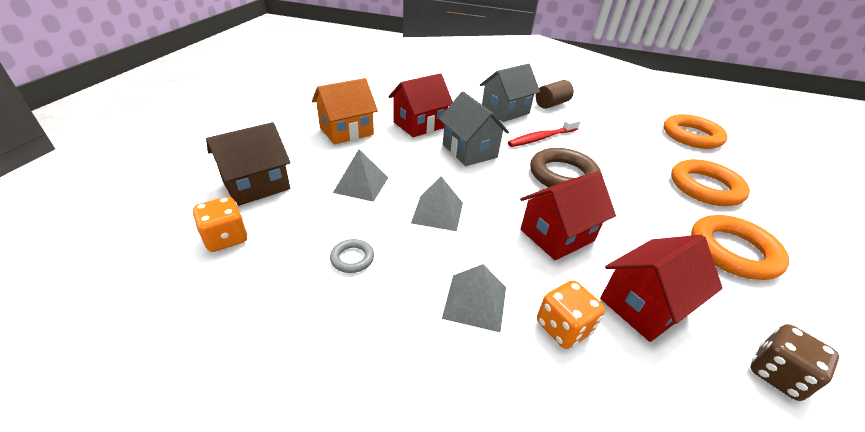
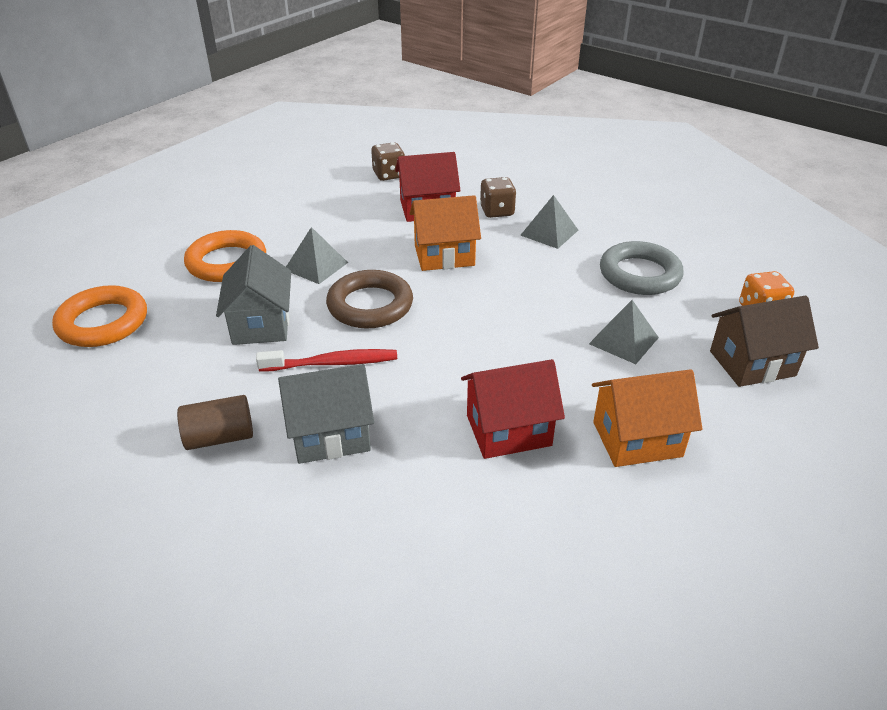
camera: 155 degrees left, 0 degrees up
grey ring [330,239,374,273] -> grey ring [600,241,684,295], size x2.13
grey pyramid [411,176,463,231] -> grey pyramid moved to [286,227,348,284]
grey house [439,92,509,166] -> grey house moved to [216,245,291,345]
red house [520,171,616,260] -> orange house [409,195,481,271]
orange dice [537,280,605,349] -> brown dice [480,177,516,218]
orange ring [691,215,789,280] -> none

